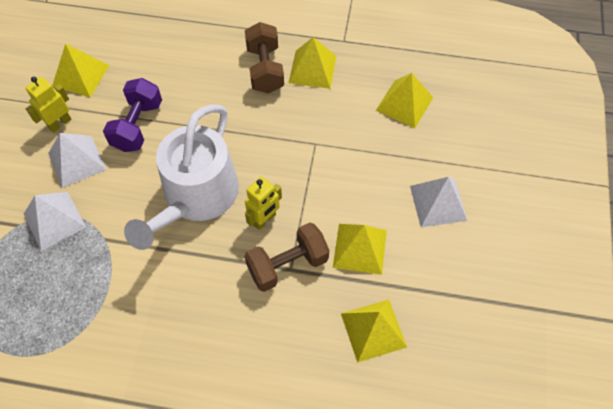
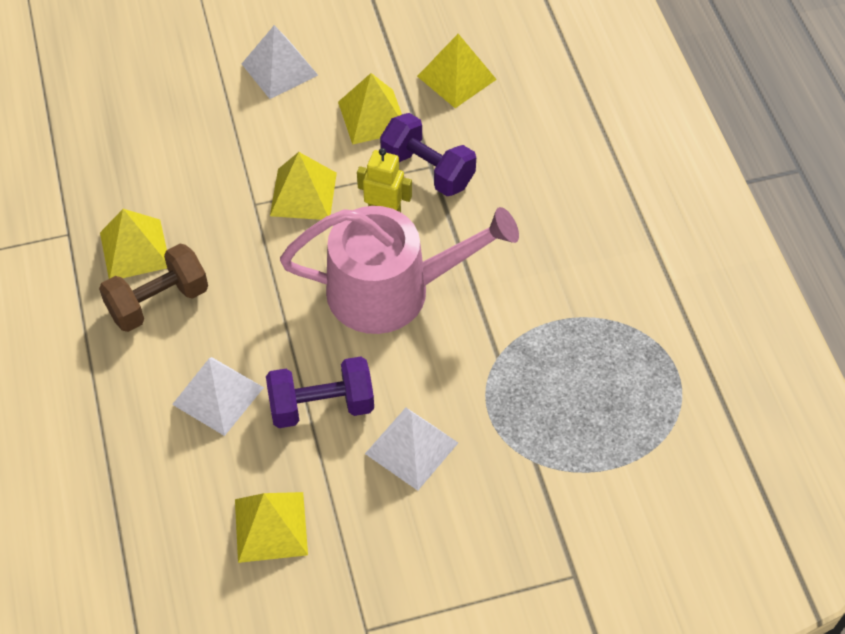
camera: 115 degrees left, 5 degrees down
white pyramid [24,192,86,251] -> white pyramid moved to [172,357,264,436]
yellow robot [26,77,71,133] -> none
white watering can [124,105,239,250] -> pink watering can [280,206,519,334]
brown dumbbell [245,223,329,292] -> purple dumbbell [380,113,476,196]
yellow pyramid [376,73,433,128] -> yellow pyramid moved to [270,152,337,220]

